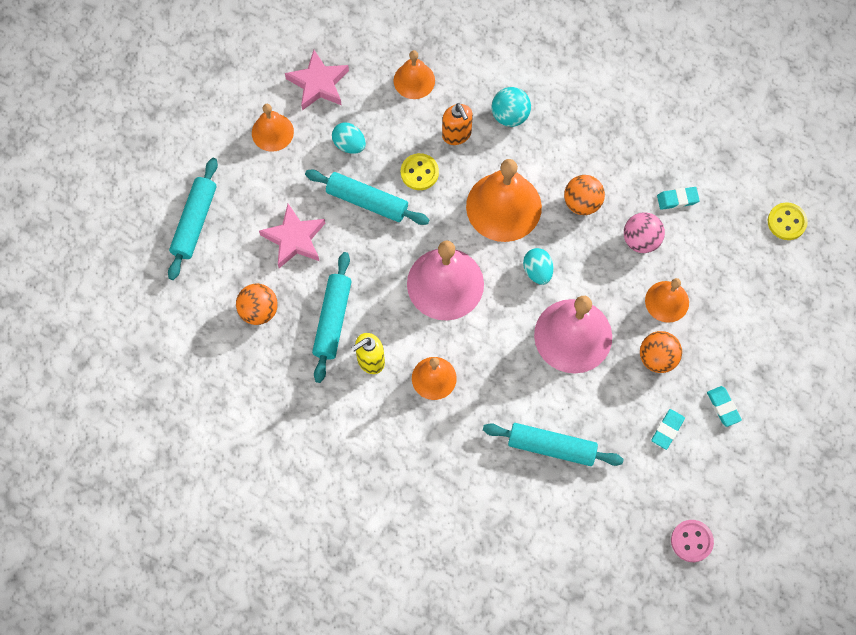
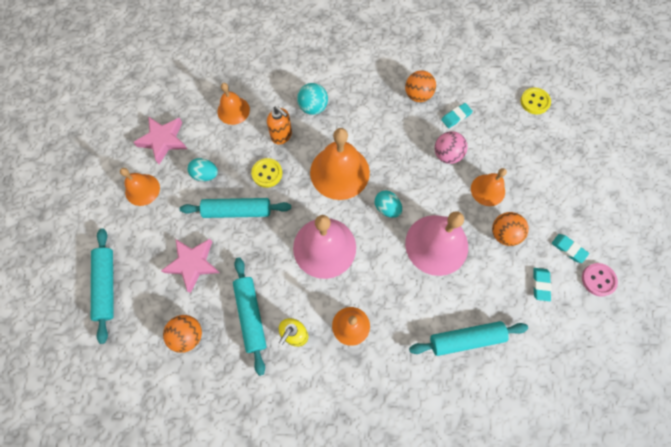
camera: 25 degrees left, 0 degrees up
orange ball [564,175,605,215] -> orange ball moved to [405,70,436,102]
pink button [671,520,714,562] -> pink button moved to [582,263,618,297]

